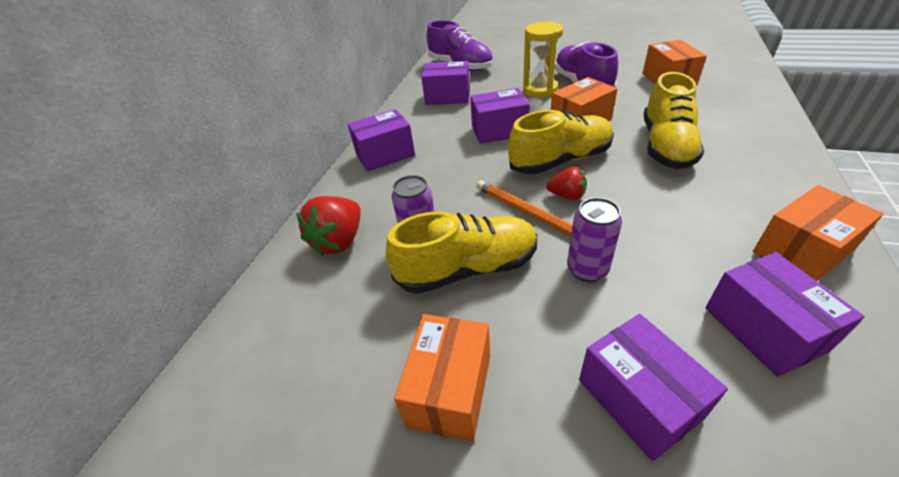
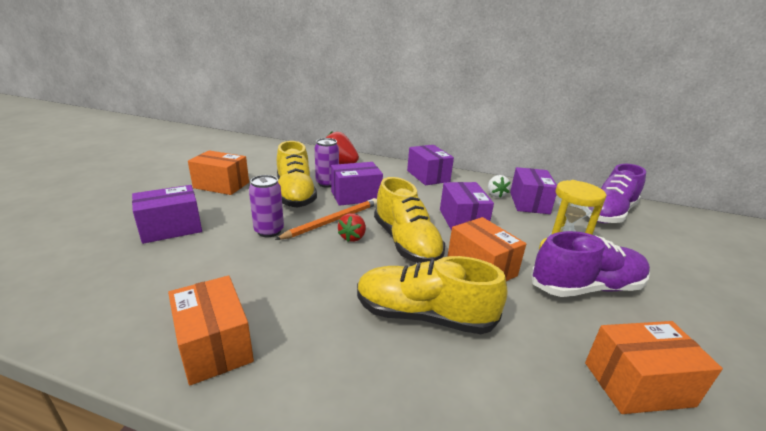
camera: 85 degrees right, 15 degrees down
purple box [705,252,865,377] -> purple box moved to [331,162,383,206]
none -> white strawberry [488,175,511,198]

